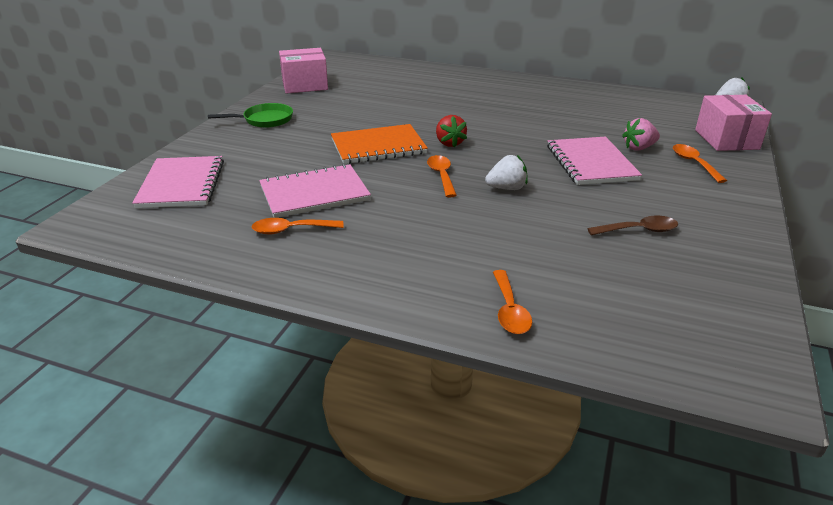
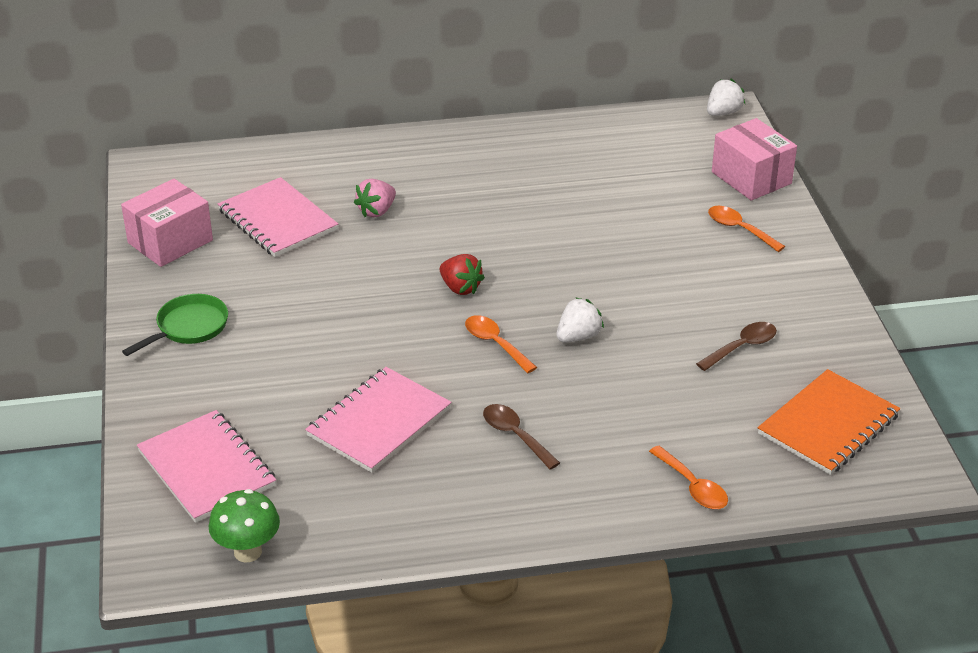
camera: 30 degrees left, 5 degrees up
orange spoon [252,218,344,234] -> none
orange notebook [331,124,428,164] -> orange notebook moved to [758,369,900,475]
pink notebook [547,137,642,185] -> pink notebook moved to [218,177,338,257]
pink strawberry [622,118,660,151] -> pink strawberry moved to [354,179,396,217]
none -> green mushroom [209,489,280,563]
none -> brown spoon [483,404,560,470]

